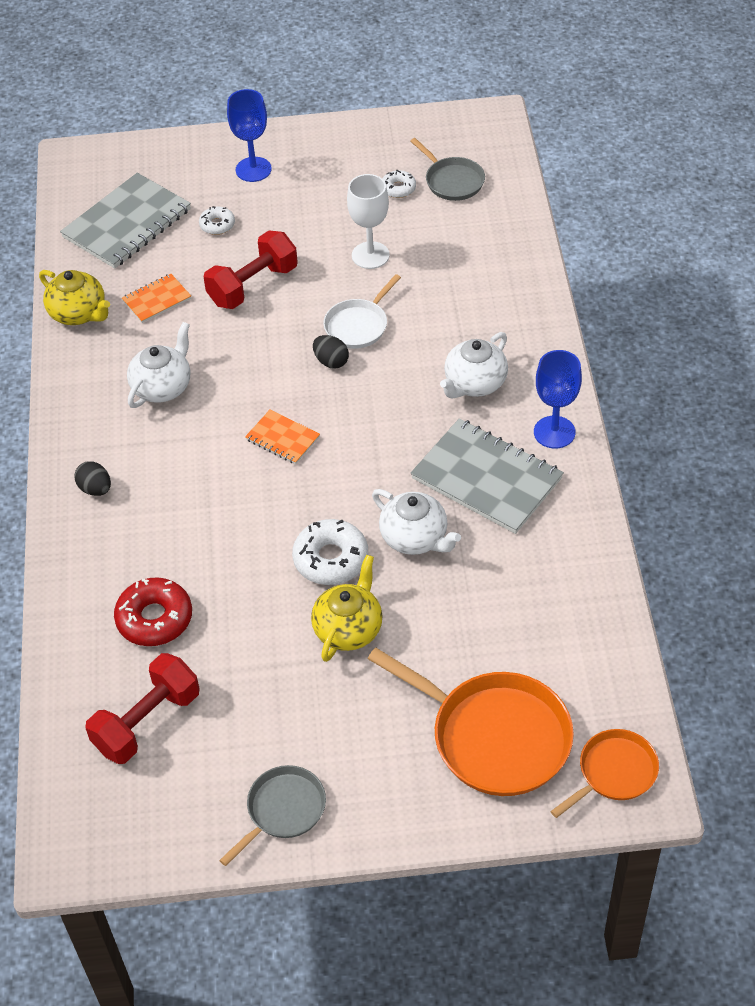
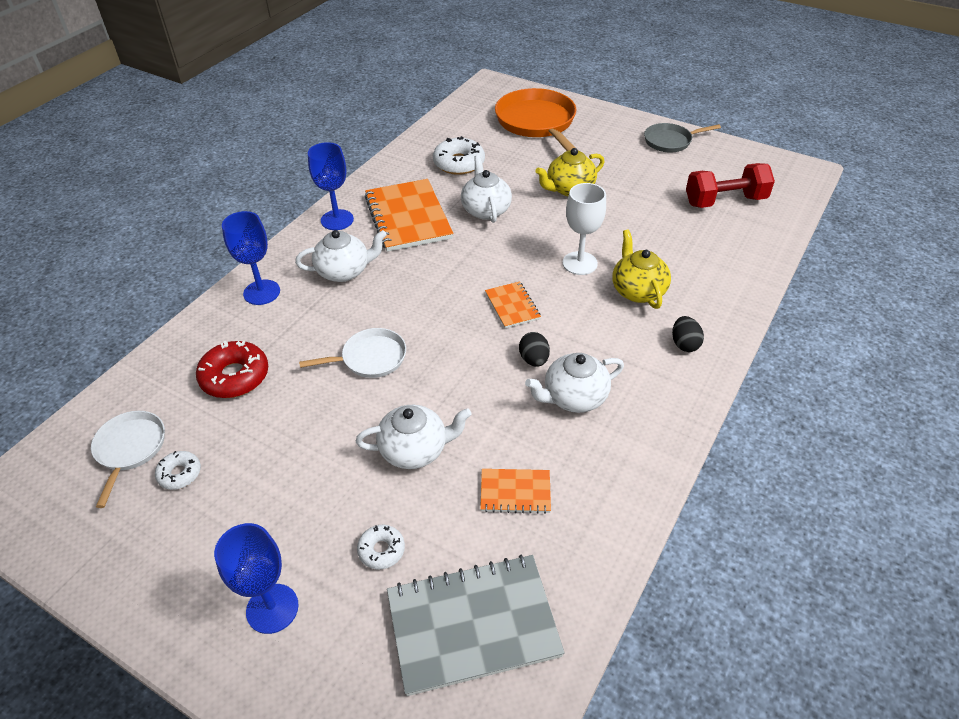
camera: 145 degrees left, 5 degrees down
yellow teapot [39,270,110,325] -> yellow teapot moved to [612,229,671,309]
red donut [114,577,192,646] -> red donut moved to [196,341,268,398]
red dumbbell [204,230,298,309] -> white teapot [356,405,472,469]
white donut [292,519,368,585] -> white donut moved to [433,136,485,175]
black egg [313,335,349,369] -> black egg moved to [519,332,550,367]
white goblet [347,174,389,269] -> white goblet moved to [562,183,606,275]
grey pan [410,138,485,201] -> white pan [91,411,165,508]
grey notebook [411,418,564,534] -> orange notebook [365,179,453,252]
orange pan [550,729,659,818] -> none
none -> blue goblet [222,211,280,305]

